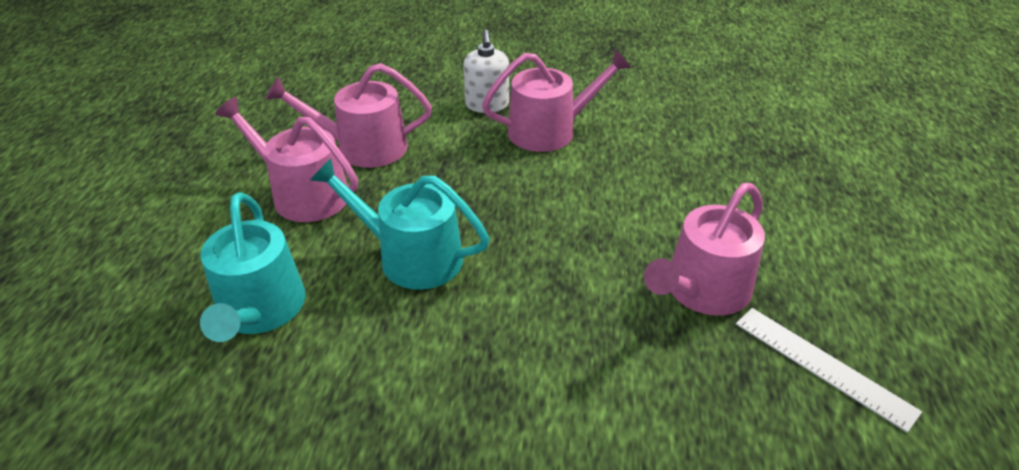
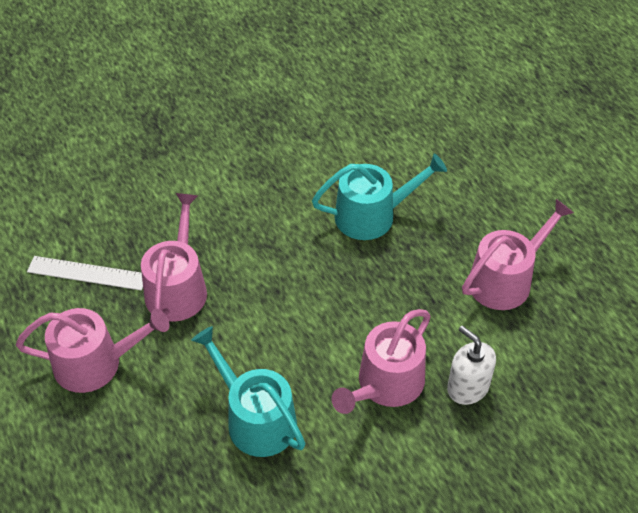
camera: 145 degrees right, 10 degrees up
turquoise watering can [200,192,306,342] -> turquoise watering can moved to [191,326,306,457]
pink watering can [215,97,358,222] -> pink watering can moved to [16,308,170,393]

